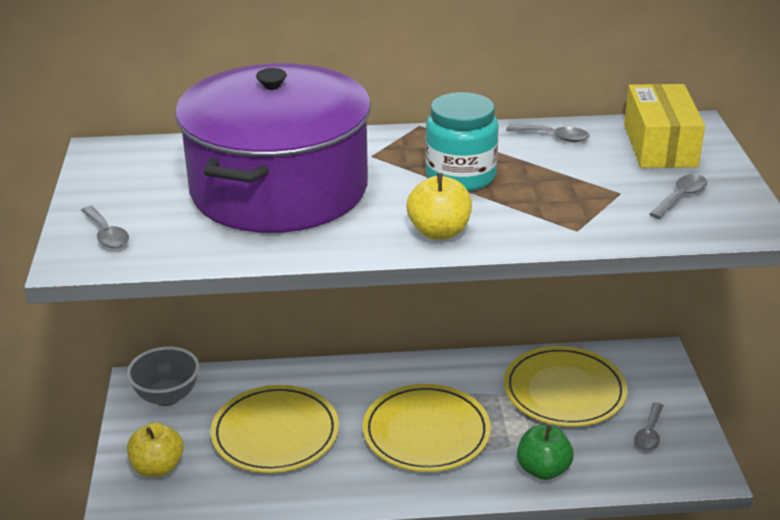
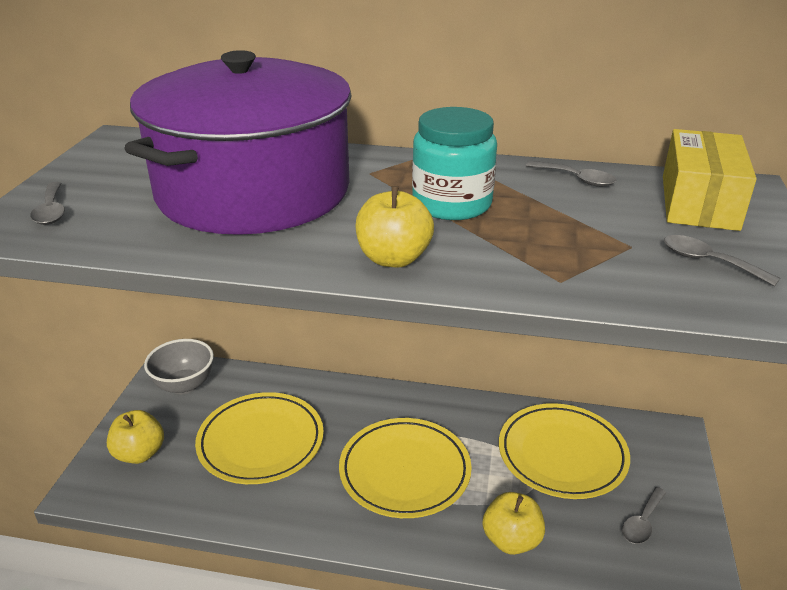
camera: 15 degrees right, 0 degrees up
green apple [517,425,574,480] -> yellow apple [483,492,545,555]
grey spoon [650,174,707,219] -> grey spoon turned 105 degrees counterclockwise [664,235,780,286]

